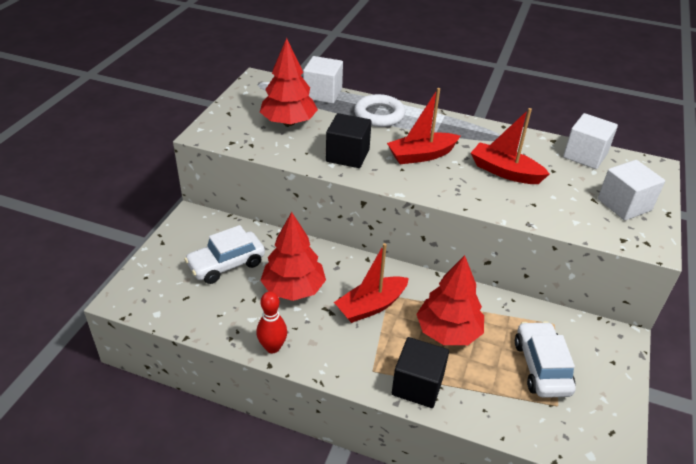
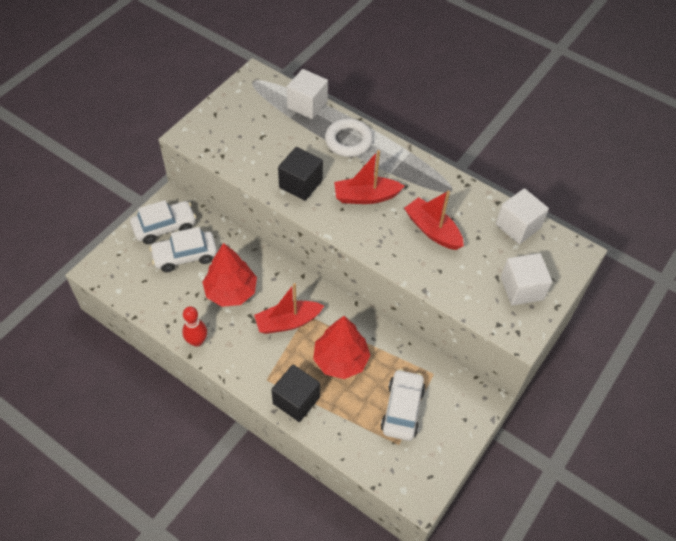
camera: 15 degrees right, 15 degrees up
red tree [260,38,318,126] -> none
none -> white car [130,200,196,244]

